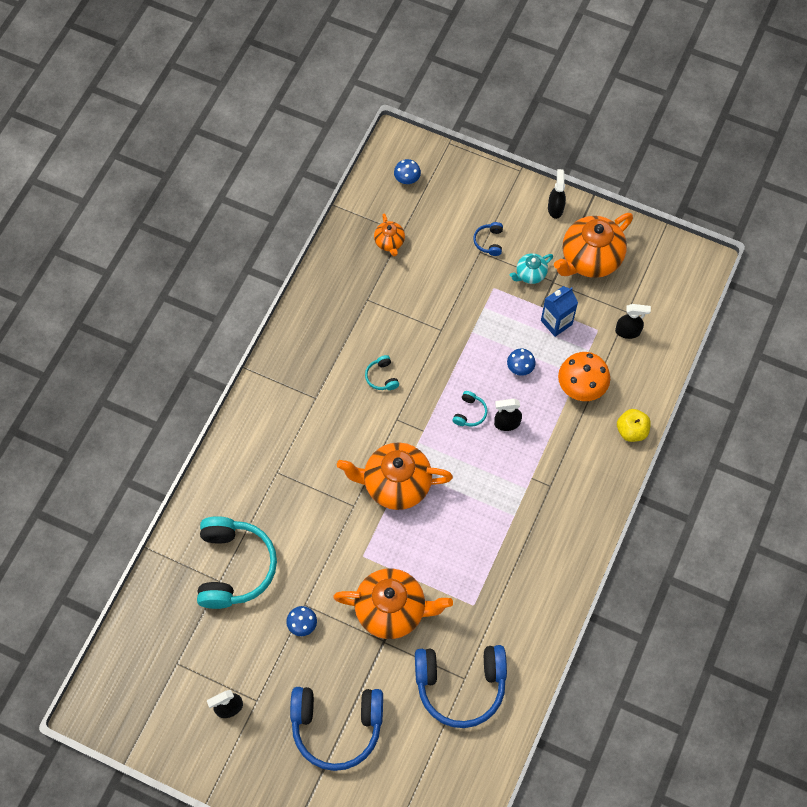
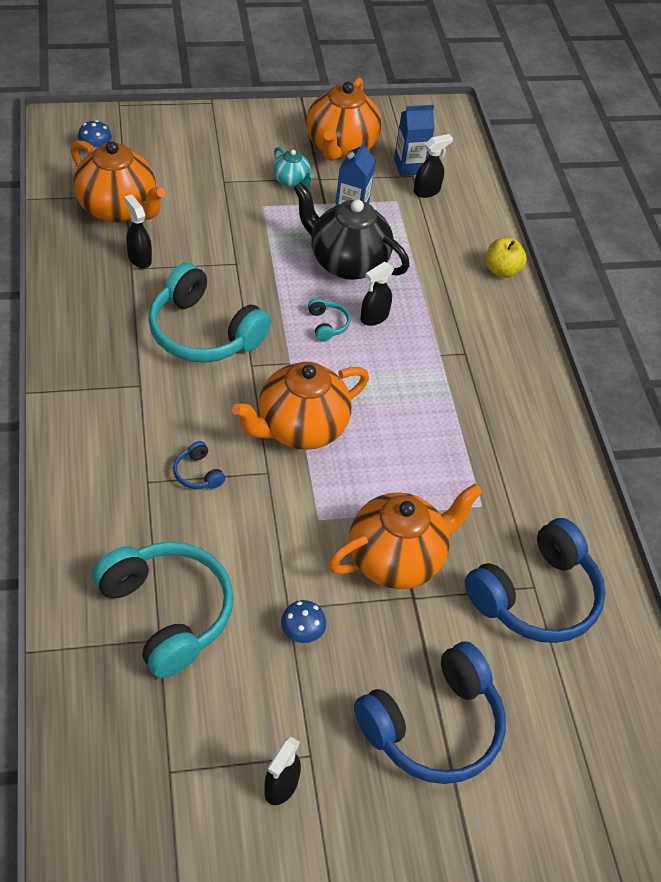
camera: 40 degrees left, 15 degrees down
turquoise headphones [365,355,399,390] -> turquoise headphones [148,263,271,362], size x2.43
orange teapot [374,213,405,256] -> orange teapot [71,140,165,223], size x2.03
blue headphones [473,222,503,256] -> blue headphones moved to [173,441,225,489]
blue mushroom [507,349,536,376] -> black teapot [294,182,409,280]
turquoise teapot [510,253,553,284] -> turquoise teapot turned 60 degrees counterclockwise [273,147,313,188]
black spray bottle [548,169,566,219] -> black spray bottle moved to [124,194,152,268]
orange mushroom [558,352,610,401] -> none
none -> blue carton [394,105,435,176]

